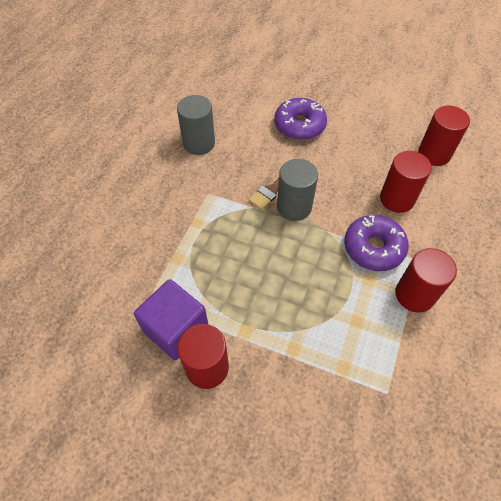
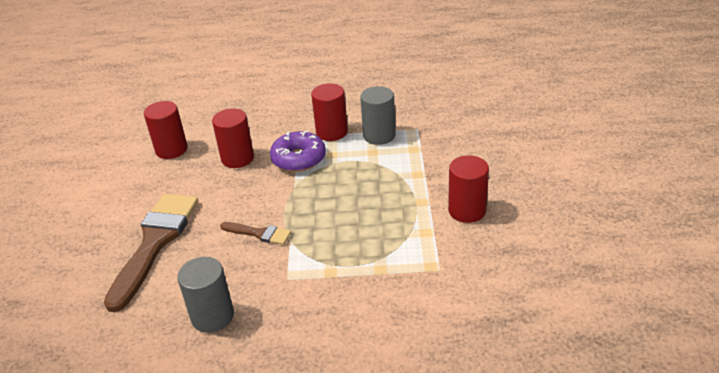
camera: 110 degrees left, 20 degrees down
purple cube [134,279,209,360] -> none
purple donut [274,98,327,140] -> brown brush [104,194,198,312]
grey cylinder [277,159,318,221] -> grey cylinder moved to [360,86,396,145]

